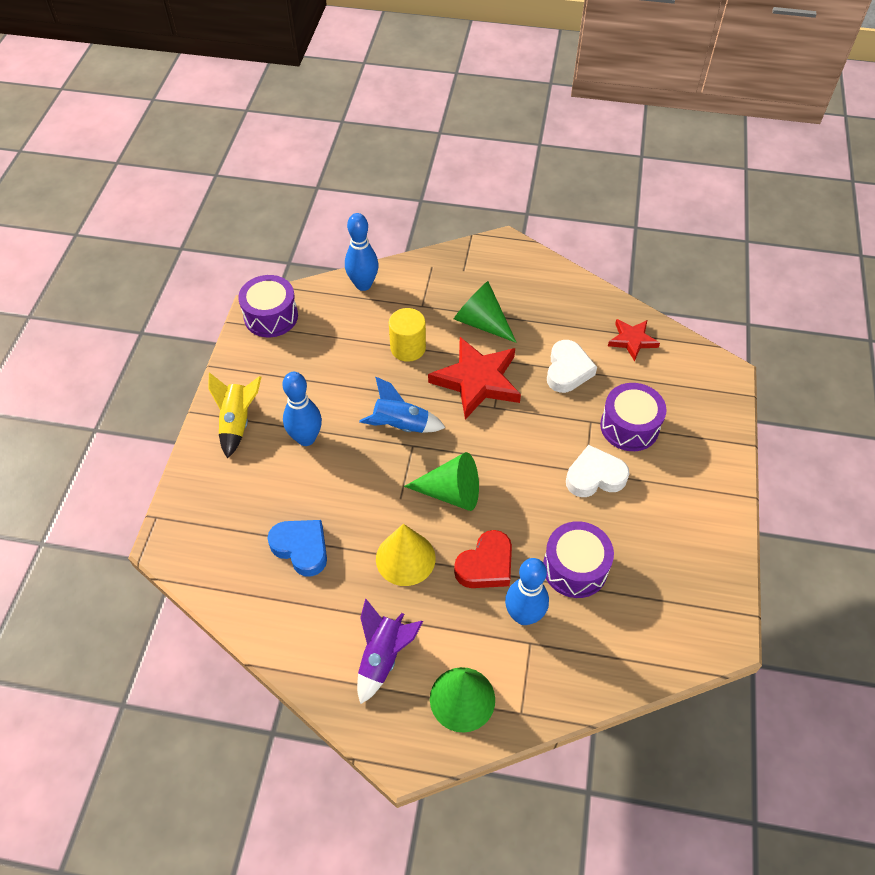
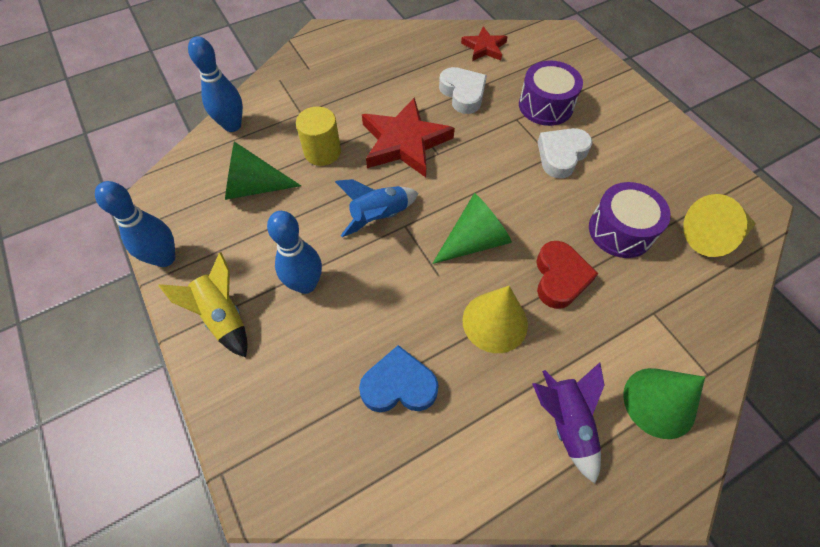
camera: 40 degrees left, 5 degrees up
purple drum [238,275,298,337] -> none
green cone [454,281,517,343] -> green cone moved to [225,142,301,200]
blue bowling pin [505,558,549,625] -> blue bowling pin moved to [95,181,175,267]
none -> yellow cone [683,194,756,257]

